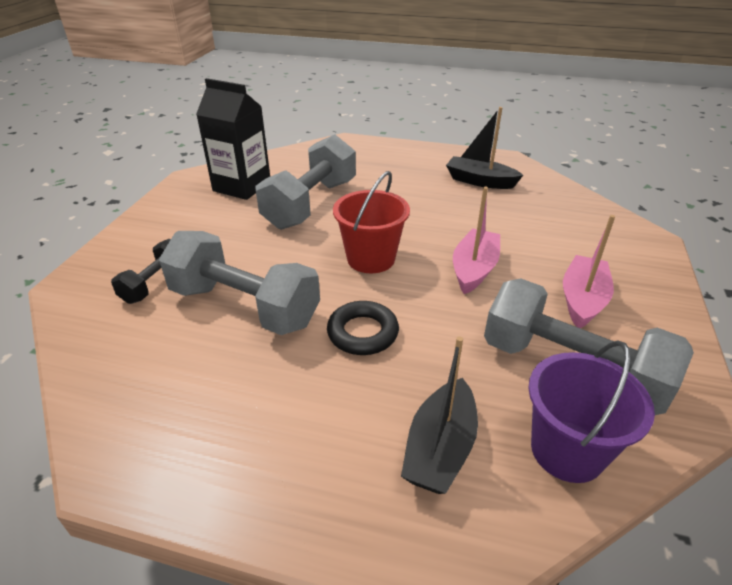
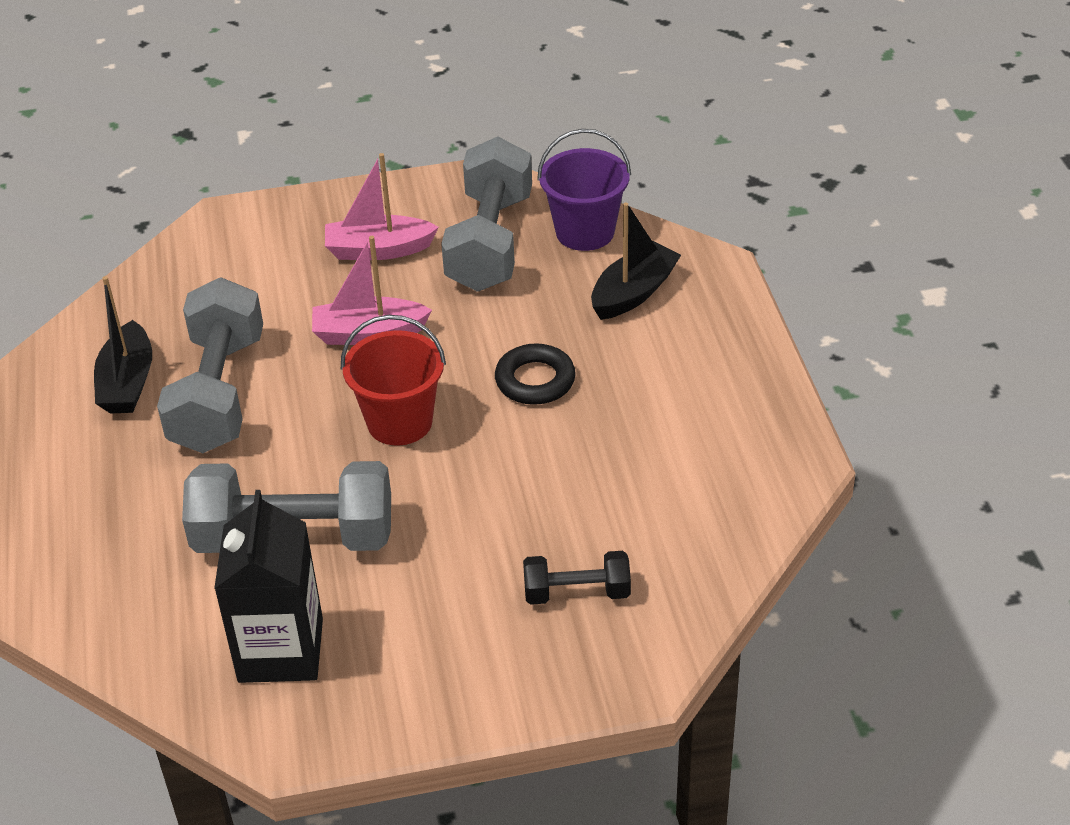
camera: 115 degrees left, 5 degrees up
grey dumbbell [159,231,320,335] -> grey dumbbell moved to [157,277,263,453]
black boat [401,336,478,494] -> black boat turned 45 degrees counterclockwise [591,202,681,320]

